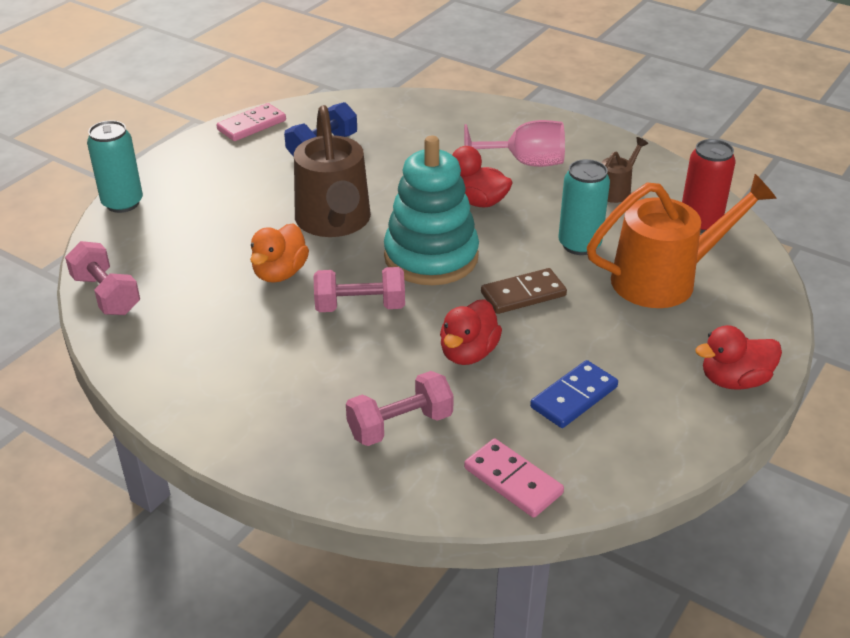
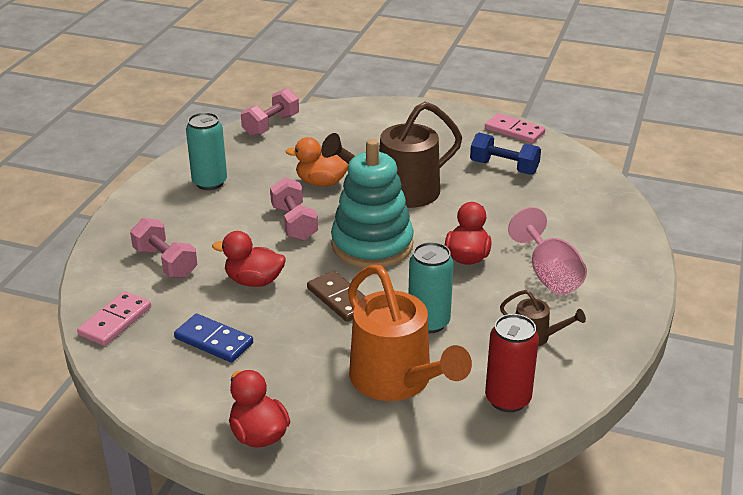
camera: 75 degrees right, 5 degrees down
turquoise can [87,121,143,213] -> turquoise can moved to [186,112,227,190]

